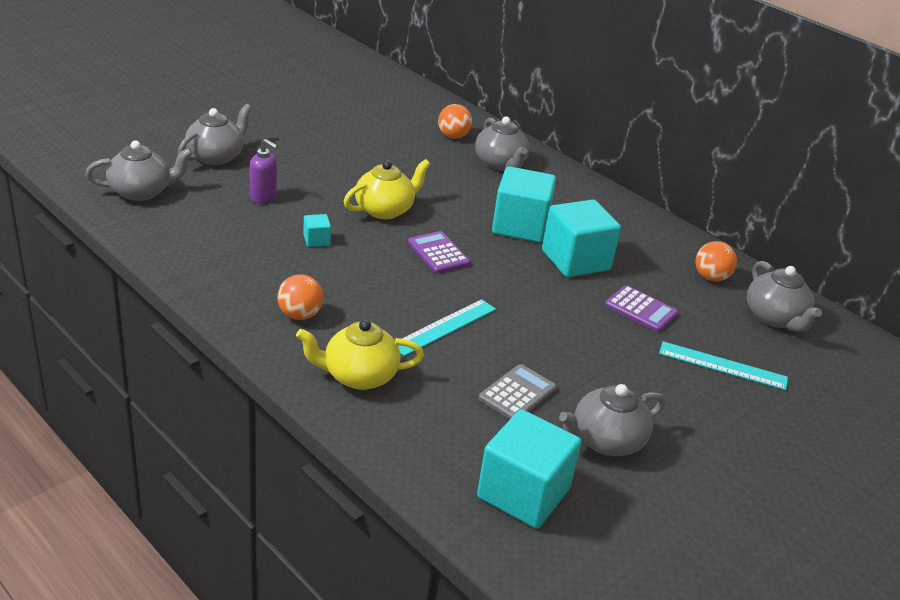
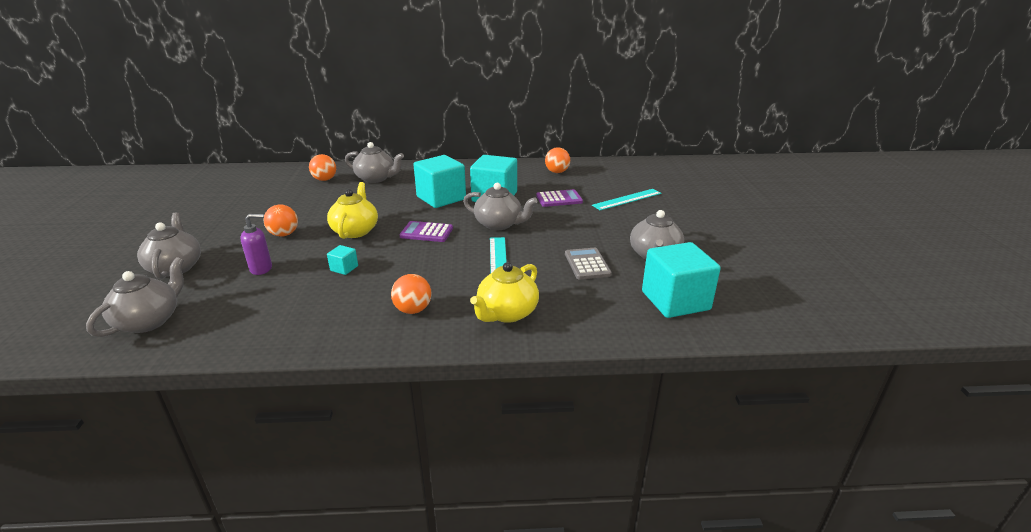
camera: 45 degrees left, 5 degrees down
grey teapot [747,261,822,332] -> grey teapot moved to [463,183,537,230]
none -> orange ball [263,205,298,237]

